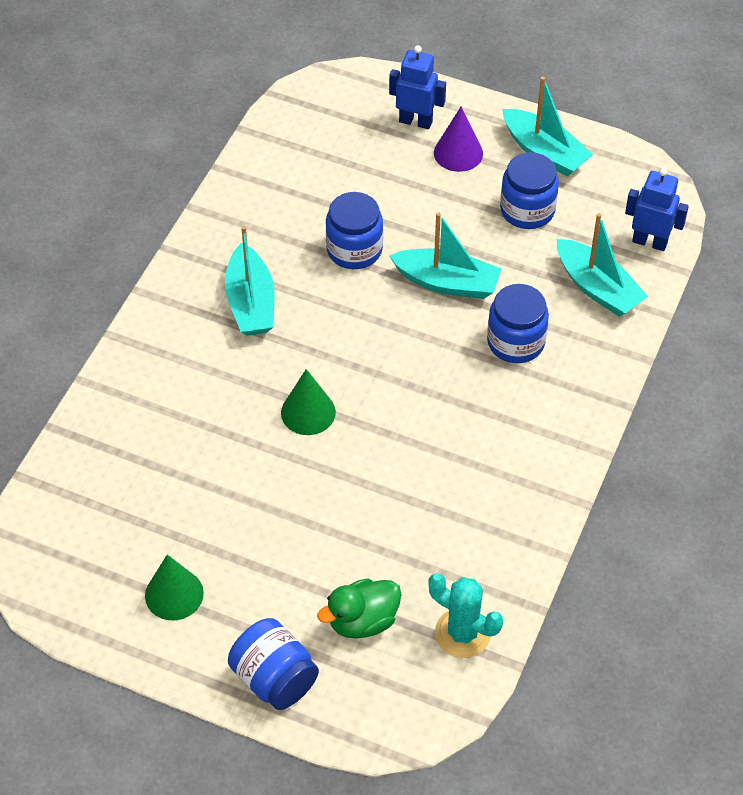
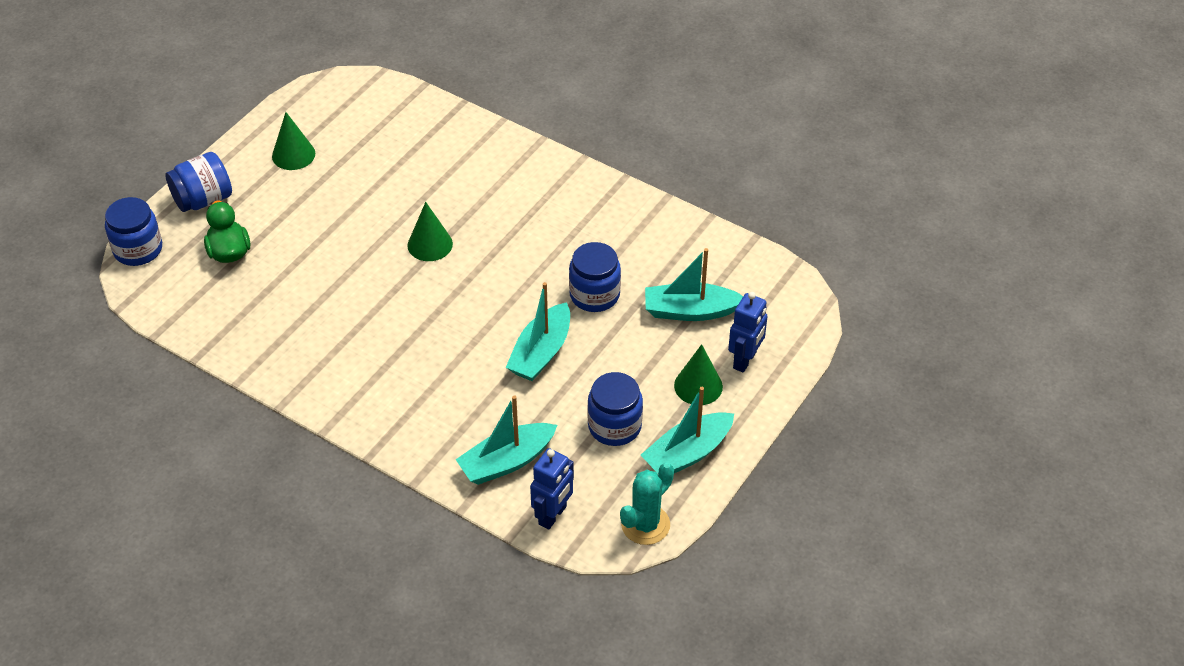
camera: 100 degrees right, 5 degrees down
turquoise boat [225,226,275,336] -> turquoise boat moved to [645,248,743,321]
turquoise cactus [428,573,503,658] -> turquoise cactus moved to [620,463,674,545]
purple cone [434,107,483,172] -> green cone [674,344,723,405]
blue jar [487,284,549,363] -> blue jar moved to [105,197,162,266]

